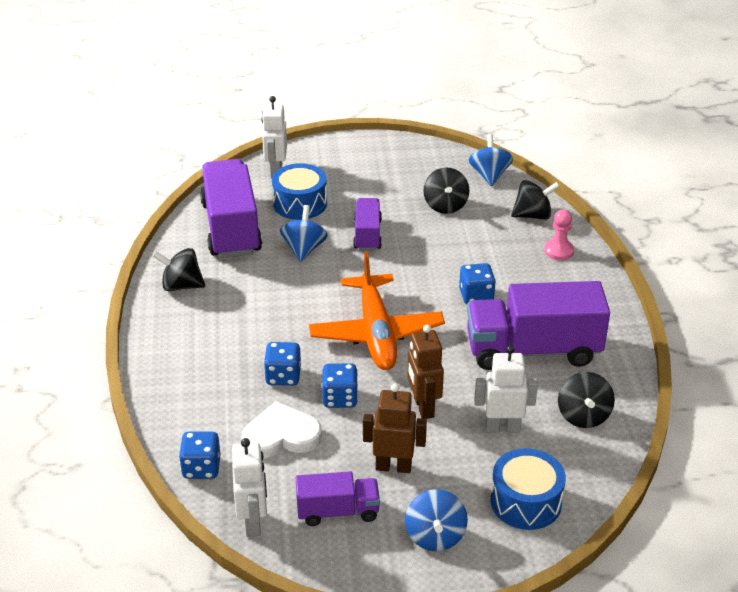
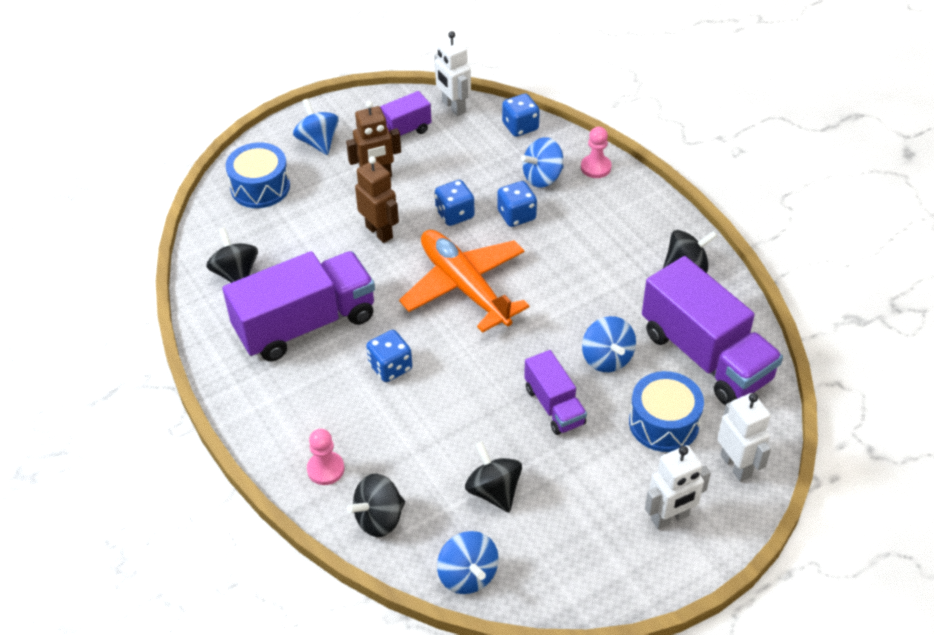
camera: 155 degrees right, 10 degrees up
white heart [241,401,322,458] -> none
white robot [474,345,538,433] -> white robot moved to [645,445,711,530]
none -> blue spinning top [521,137,564,188]
none -> pink pawn [581,127,611,178]

